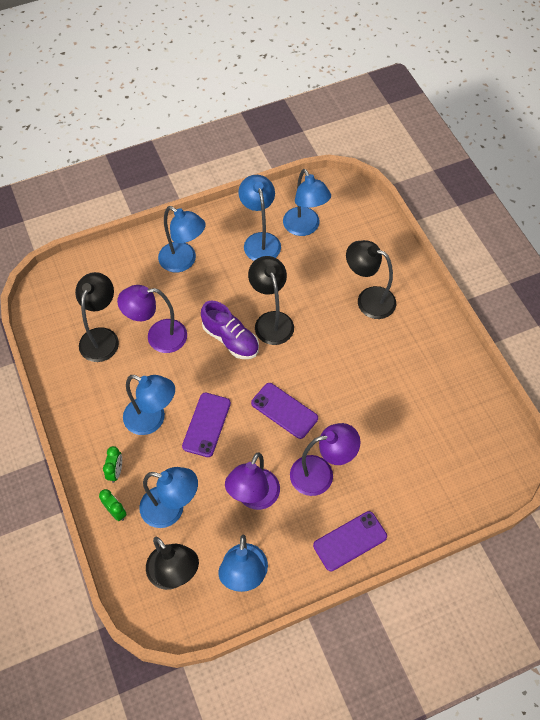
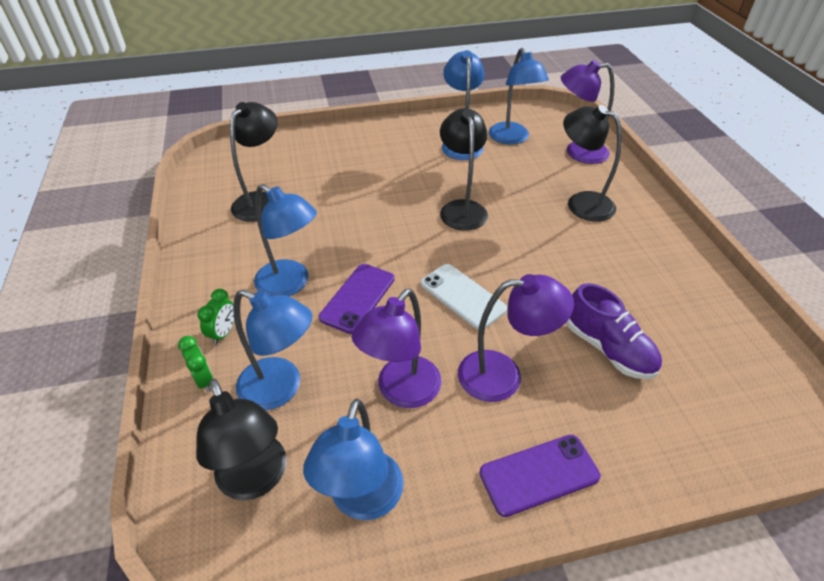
camera: 10 degrees right, 15 degrees down
purple lamp [117,285,187,353] -> purple lamp moved to [561,60,615,164]
blue lamp [158,206,206,272] -> none
purple shoe [201,301,259,359] -> purple shoe moved to [567,283,662,379]
purple phone [251,383,318,439] -> white phone [421,264,507,330]

